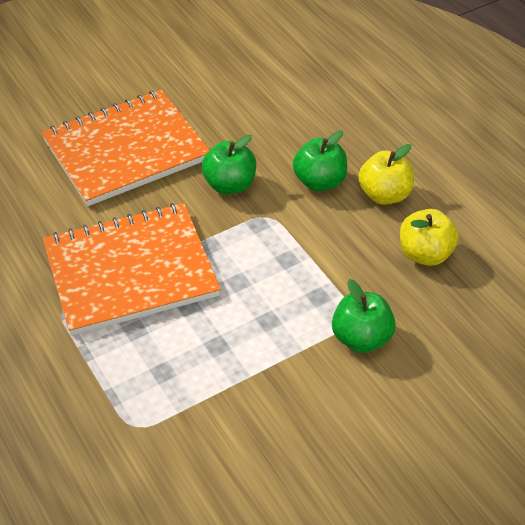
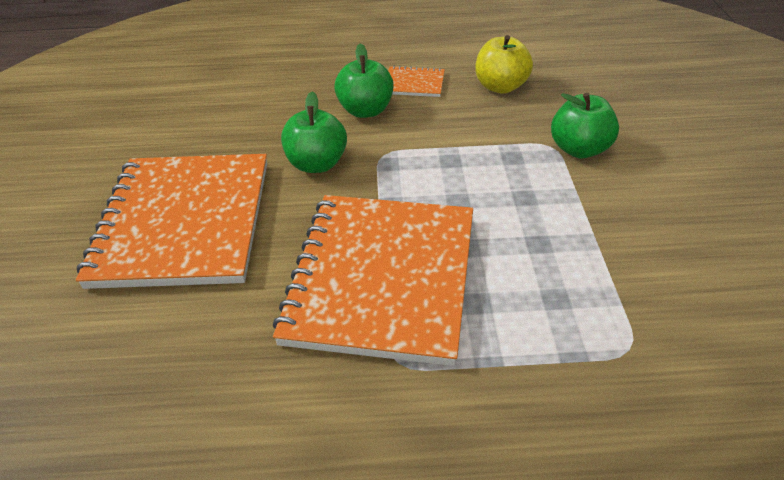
camera: 60 degrees left, 5 degrees down
yellow apple [358,144,414,205] -> orange notebook [388,66,445,97]

